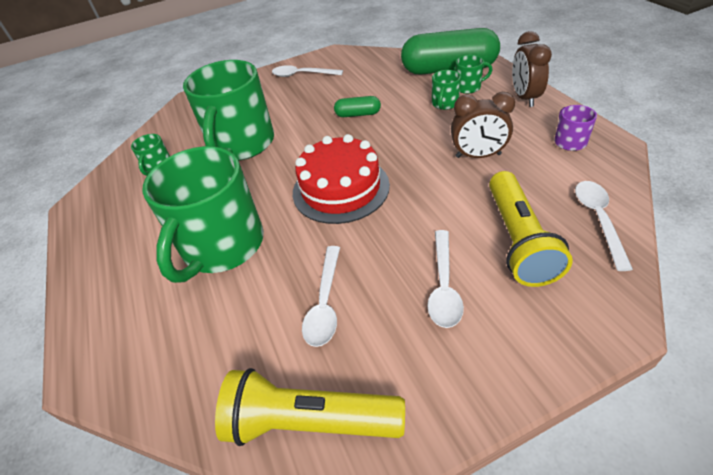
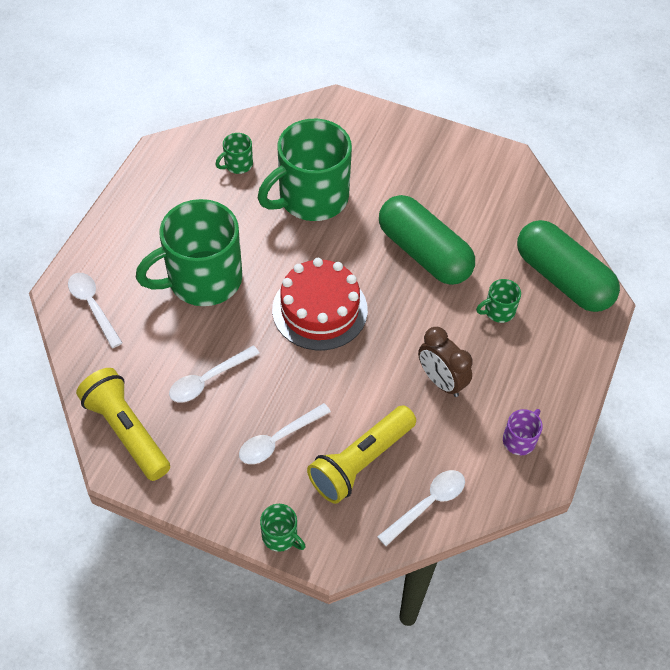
camera: 40 degrees right, 10 degrees up
white spoon [272,65,343,77] -> white spoon moved to [68,273,122,348]
green capsule [334,96,381,117] -> green capsule [379,195,475,285], size x2.23
green mug [455,55,492,94] -> green mug moved to [260,504,306,552]
brown clock [512,31,552,107] -> none

